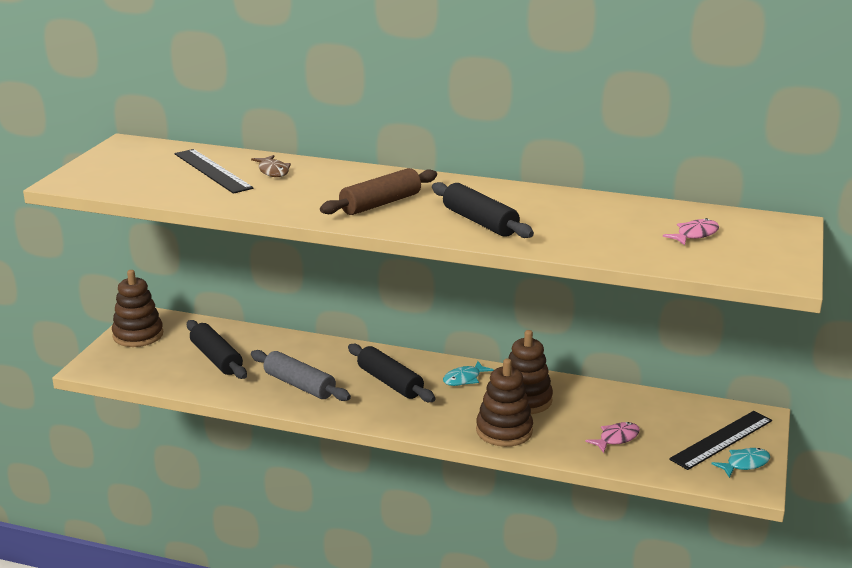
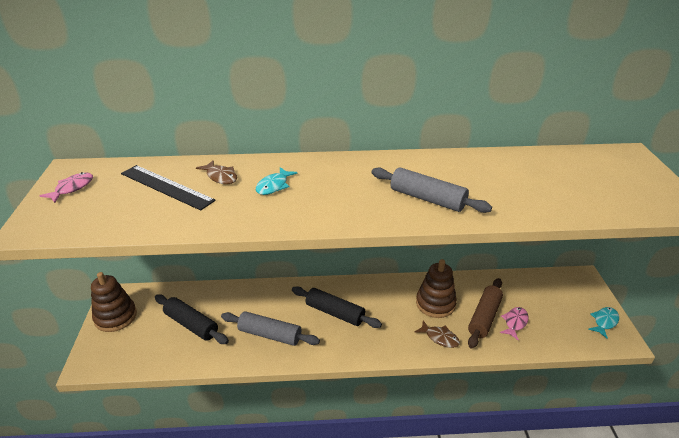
camera: 20 degrees left, 10 degrees up
brown rolling pin [320,168,437,215] -> brown rolling pin moved to [468,278,503,349]
black rolling pin [432,182,534,238] -> grey rolling pin [371,167,492,213]
turquoise fish [443,361,494,386] -> turquoise fish moved to [256,167,298,195]
brown stacking toy [476,359,533,447] -> brown fish [415,320,460,348]
pink fish [663,218,719,245] -> pink fish moved to [39,172,93,203]
black ruler [669,411,772,470] -> none

